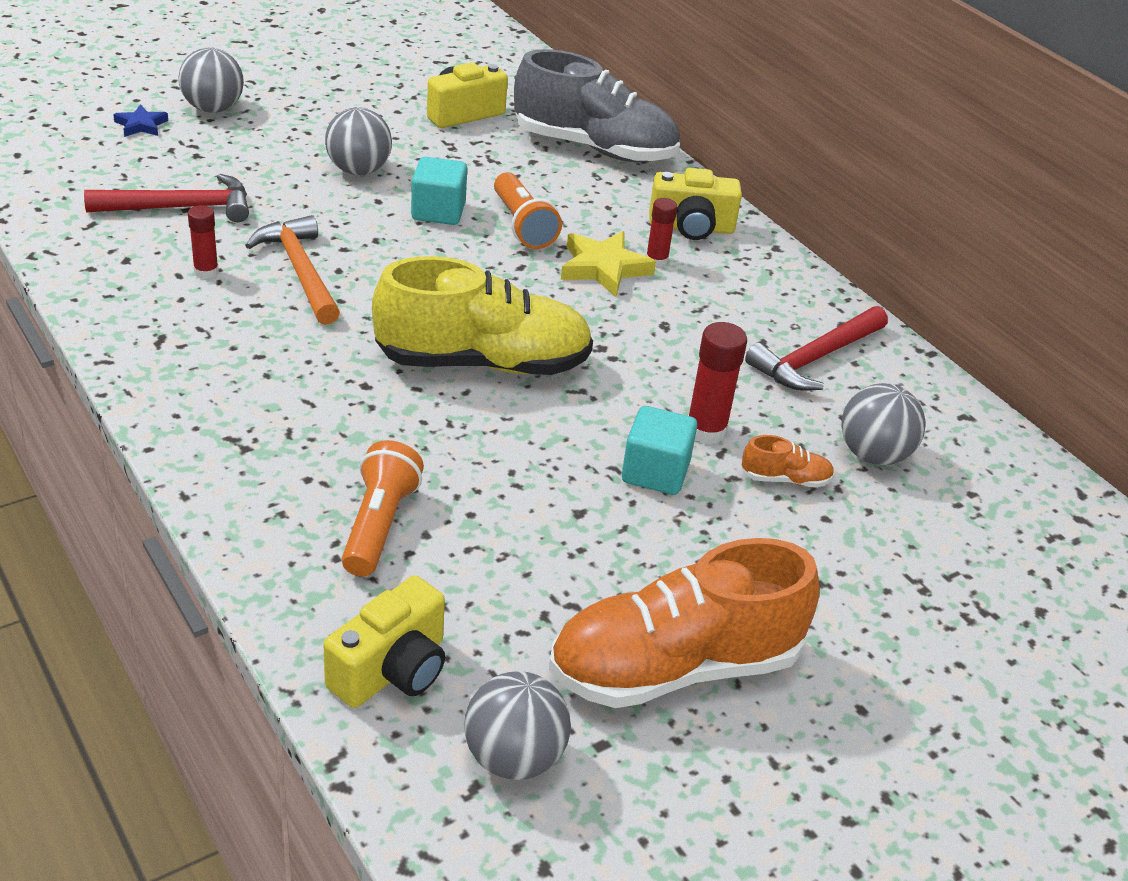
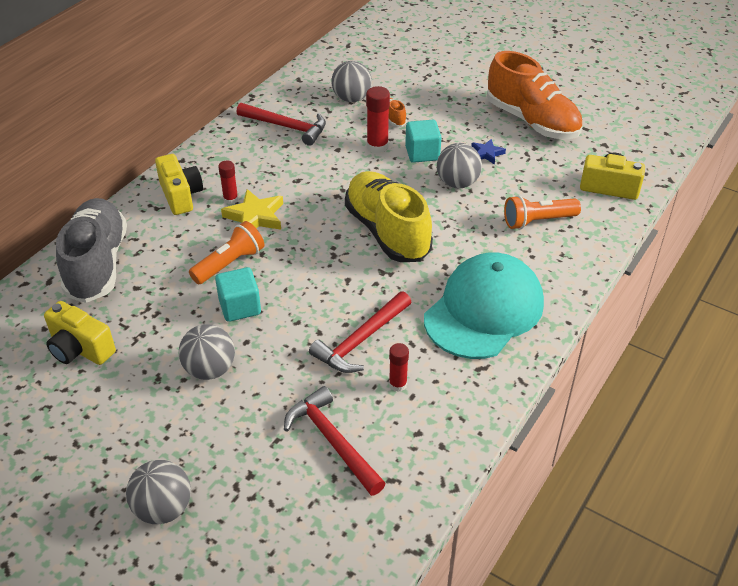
camera: 110 degrees left, 5 degrees up
blue star [113,104,168,137] -> blue star moved to [471,139,506,165]
orange hammer [245,215,340,325] -> red hammer [309,291,411,373]
grey ball [464,671,571,780] -> grey ball moved to [437,143,482,188]
none -> turquoise cap [424,252,544,359]

